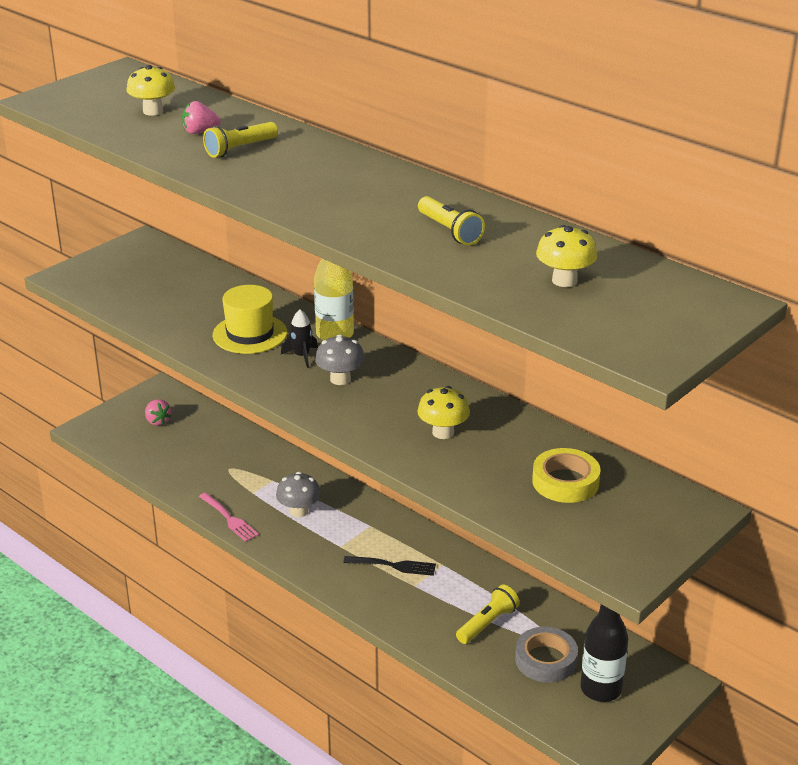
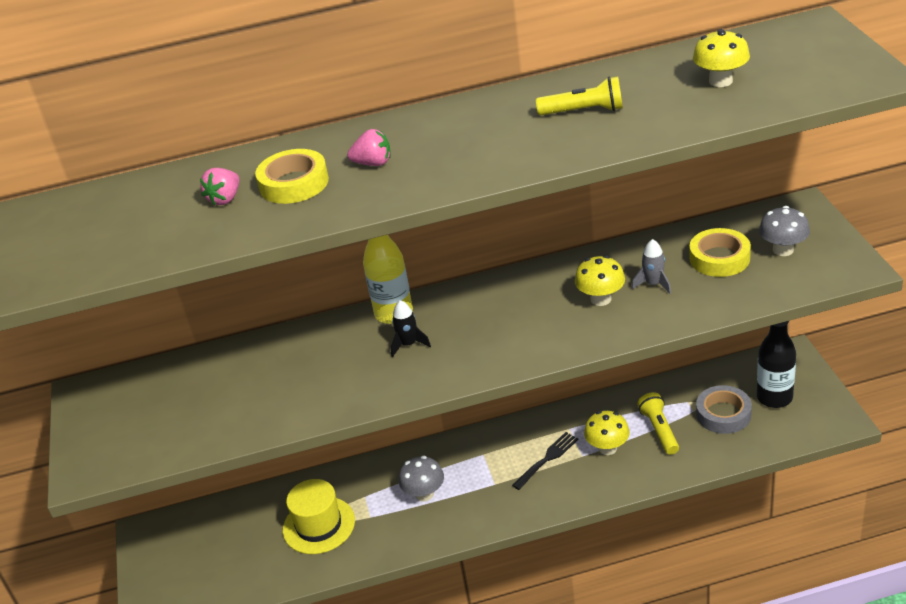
camera: 50 degrees left, 5 degrees up
yellow mushroom [126,65,175,116] -> yellow mushroom moved to [584,411,630,455]
pink strawberry [145,399,171,426] -> pink strawberry moved to [347,129,391,166]
pink fork [199,493,259,542] -> none
yellow flashlight [203,122,278,158] -> yellow tape [255,149,329,204]
yellow hat [213,285,287,354] -> yellow hat moved to [283,479,355,554]
grey mushroom [315,334,365,385] -> grey mushroom moved to [759,206,810,256]
none -> grey rocket [632,239,671,294]

